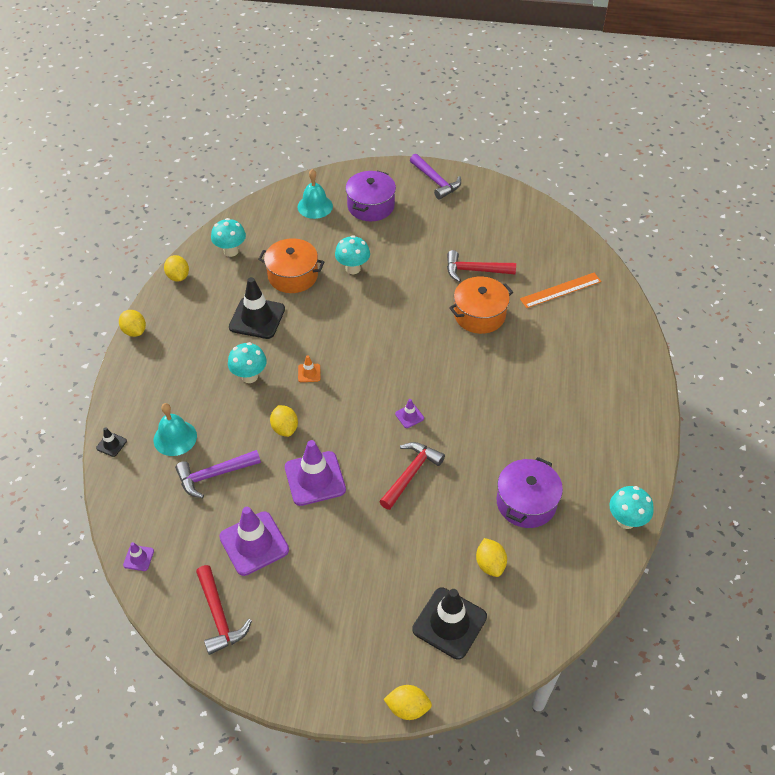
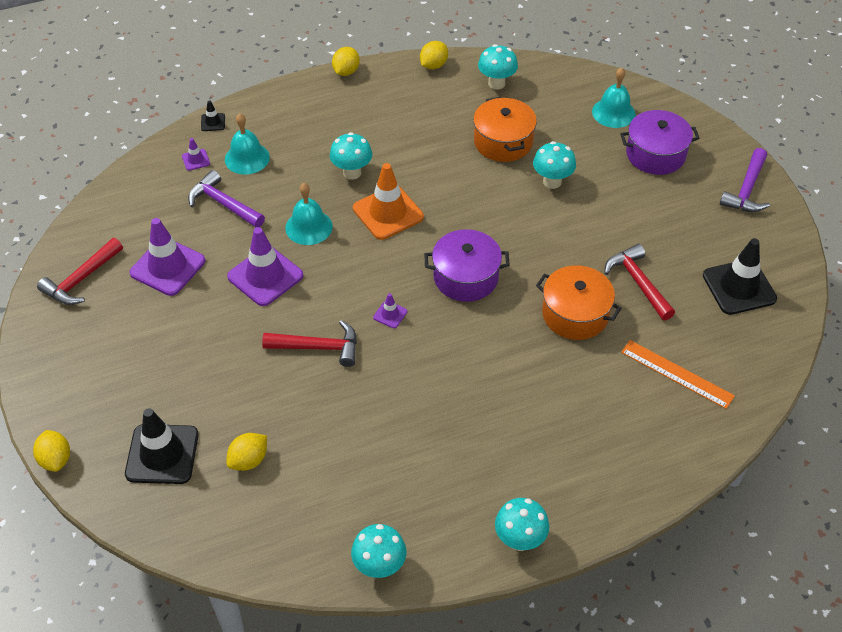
camera: 60 degrees right, 0 degrees up
purple traffic cone [123,542,154,571] -> purple traffic cone moved to [182,138,210,171]
black traffic cone [229,277,285,339] -> black traffic cone moved to [703,238,777,315]
yellow lemon [270,405,298,437] -> turquoise bell [285,183,333,245]
orange traffic cone [298,355,320,382] -> orange traffic cone [353,163,424,240], size x2.21
purple pot [496,457,563,528] -> purple pot moved to [424,229,510,302]
none -> turquoise mushroom [495,498,549,551]

